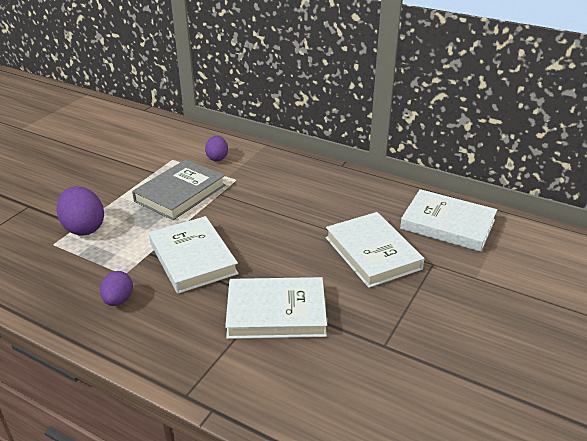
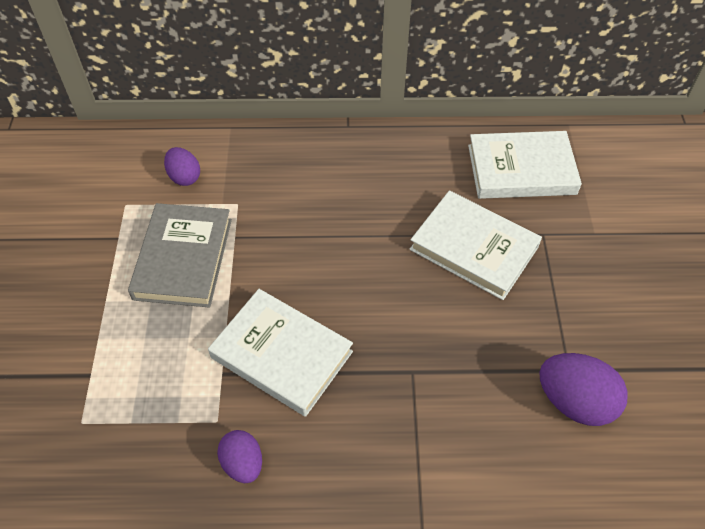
camera: 30 degrees left, 20 degrees up
purple egg [57,186,104,236] -> purple egg moved to [539,353,628,426]
white book [225,277,327,339] -> none

